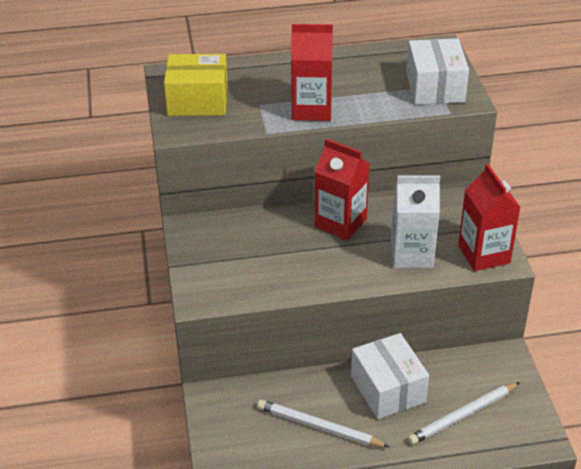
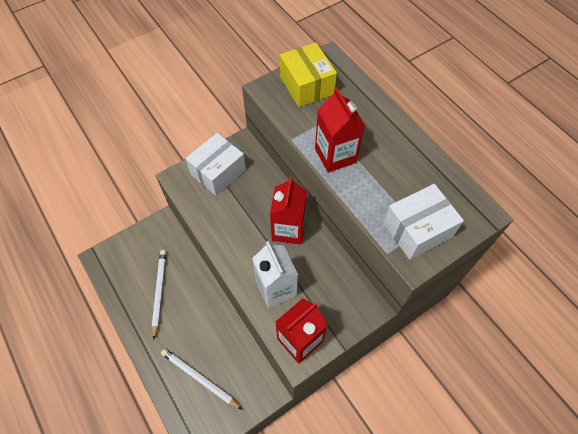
camera: 65 degrees right, 20 degrees up
white box [351,333,429,419] -> white box moved to [185,133,246,196]

